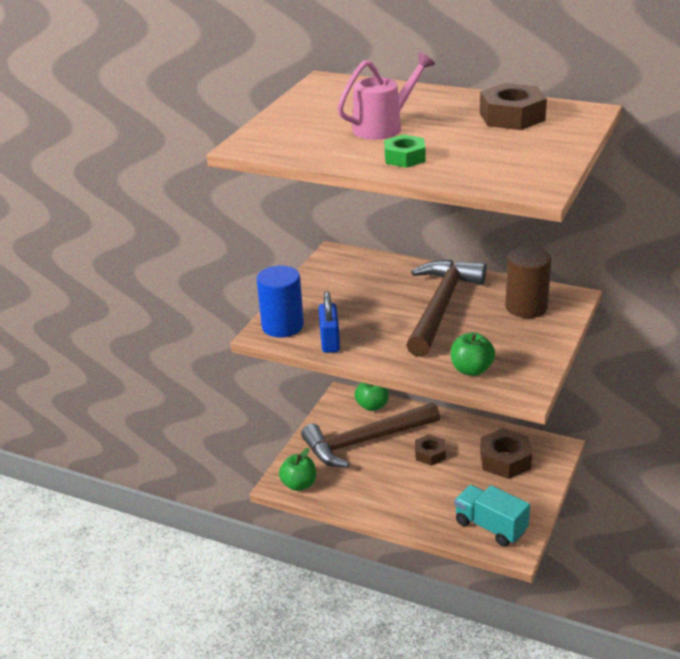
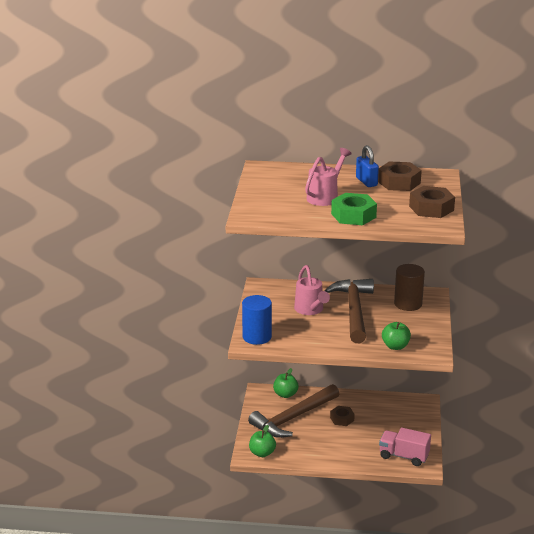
camera: 20 degrees left, 5 degrees down
blue padlock [319,291,340,353] -> blue padlock moved to [356,145,379,187]
green nut [384,134,426,168] -> green nut [331,193,377,225], size x1.59
turquoise truck [455,485,530,547] -> pink truck [379,427,431,466]
brown nut [480,428,532,479] -> brown nut moved to [409,186,455,218]
none -> pink watering can [294,265,330,315]

